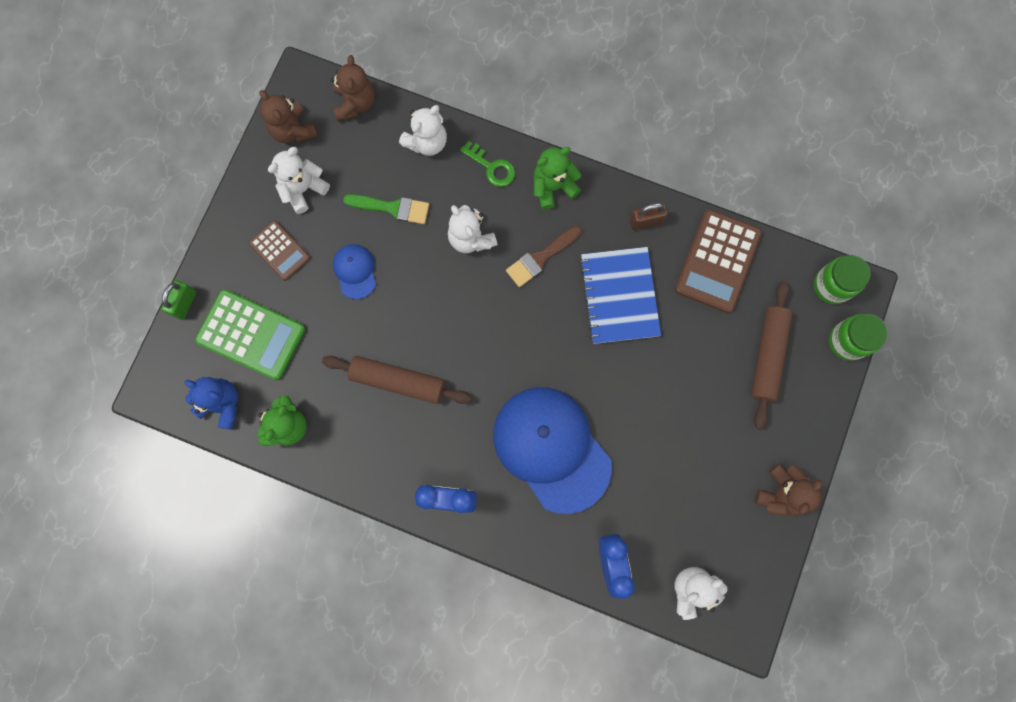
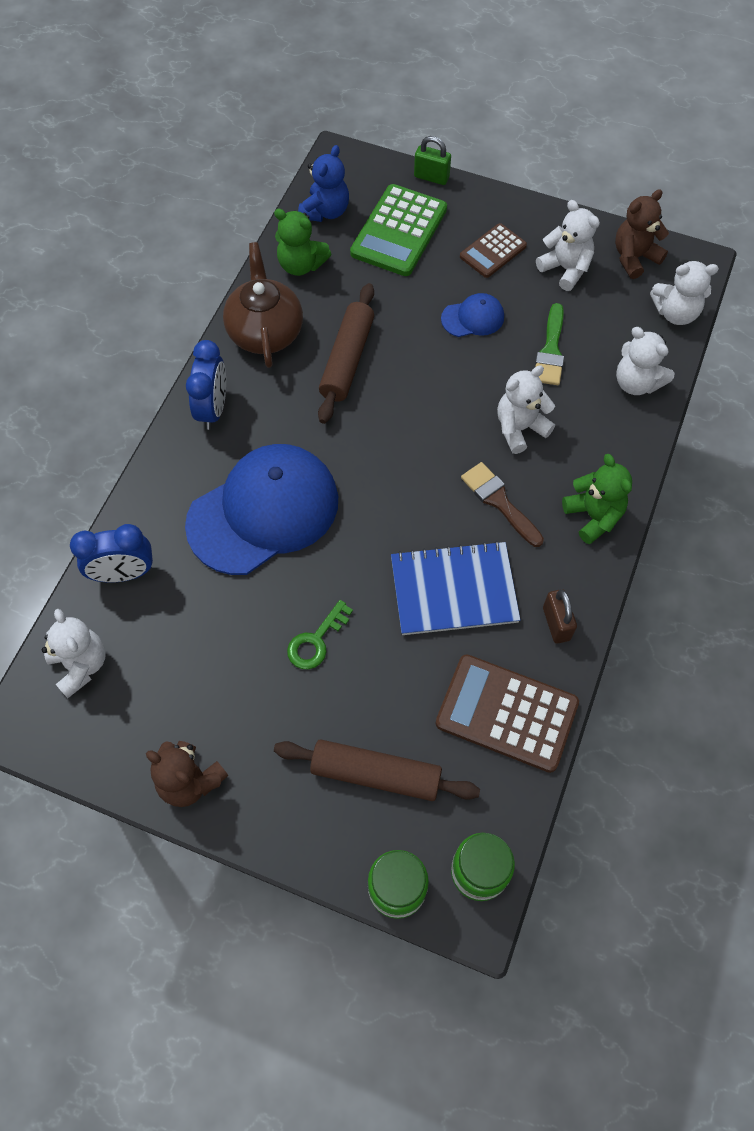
camera: 90 degrees right, 15 degrees down
brown teddy bear [331,55,375,121] -> white teddy bear [650,260,719,325]
green key [460,141,515,187] -> green key moved to [287,600,353,669]
none -> brown teapot [223,242,303,368]

